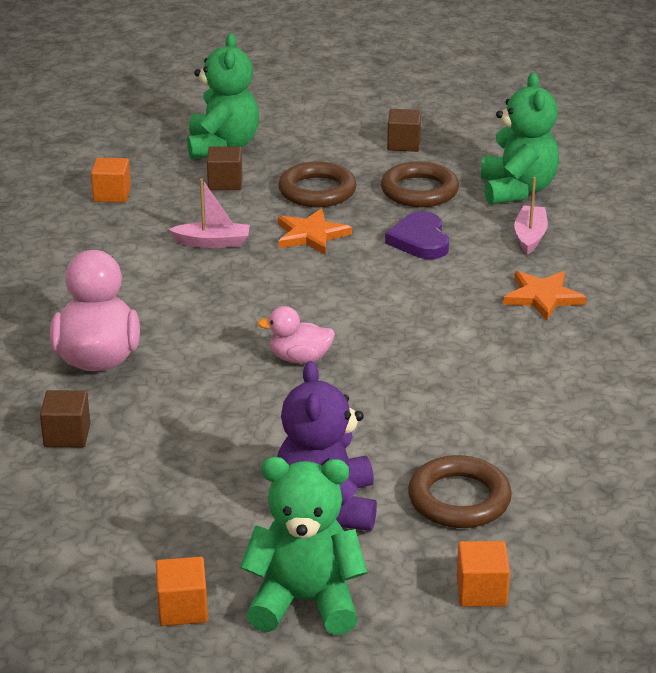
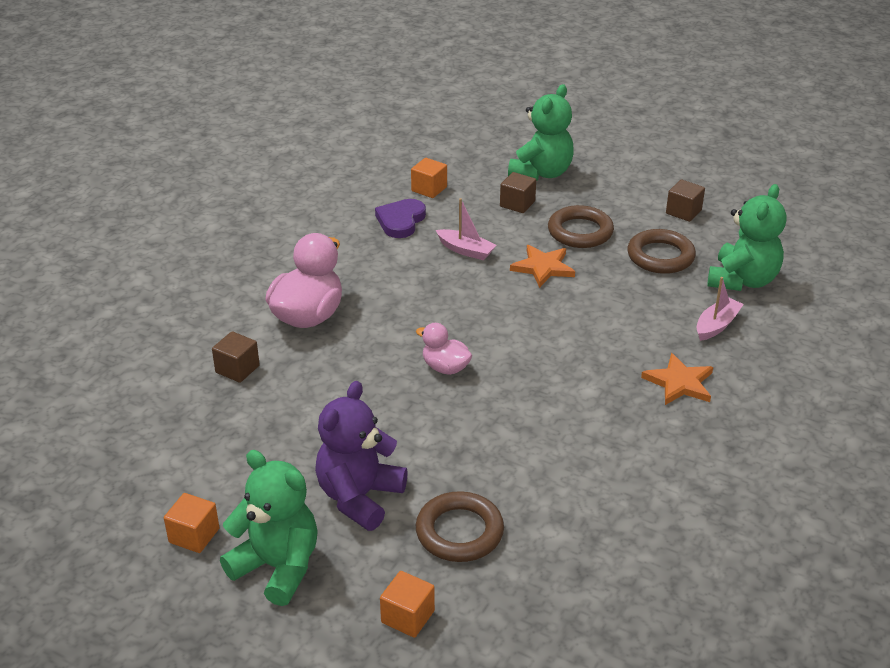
camera: 30 degrees right, 5 degrees up
purple heart [385,211,449,259] -> purple heart moved to [375,199,426,238]

